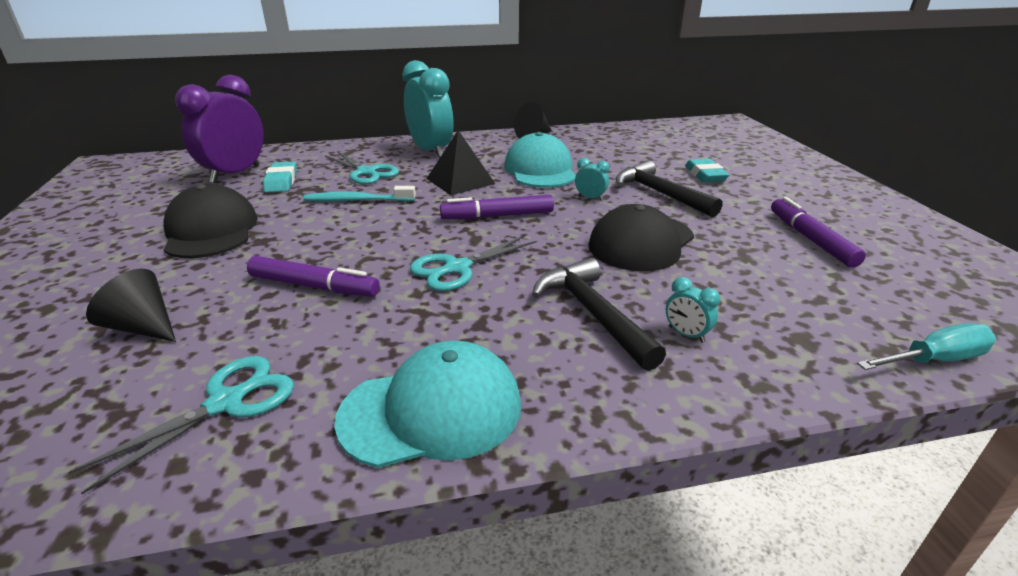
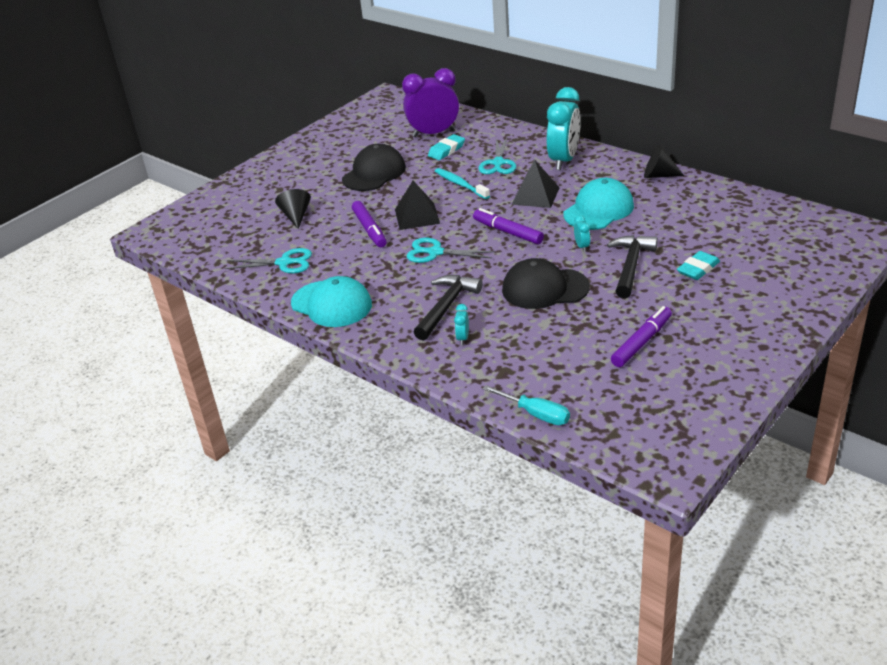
camera: 55 degrees right, 5 degrees up
none -> black pyramid [395,181,440,230]

